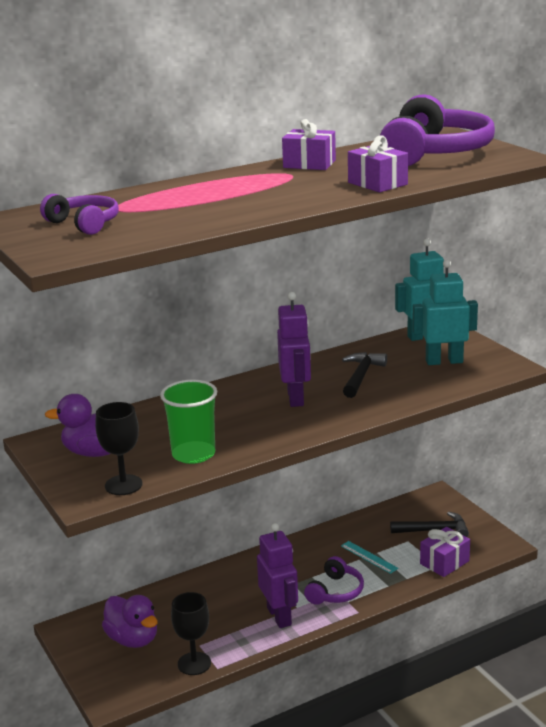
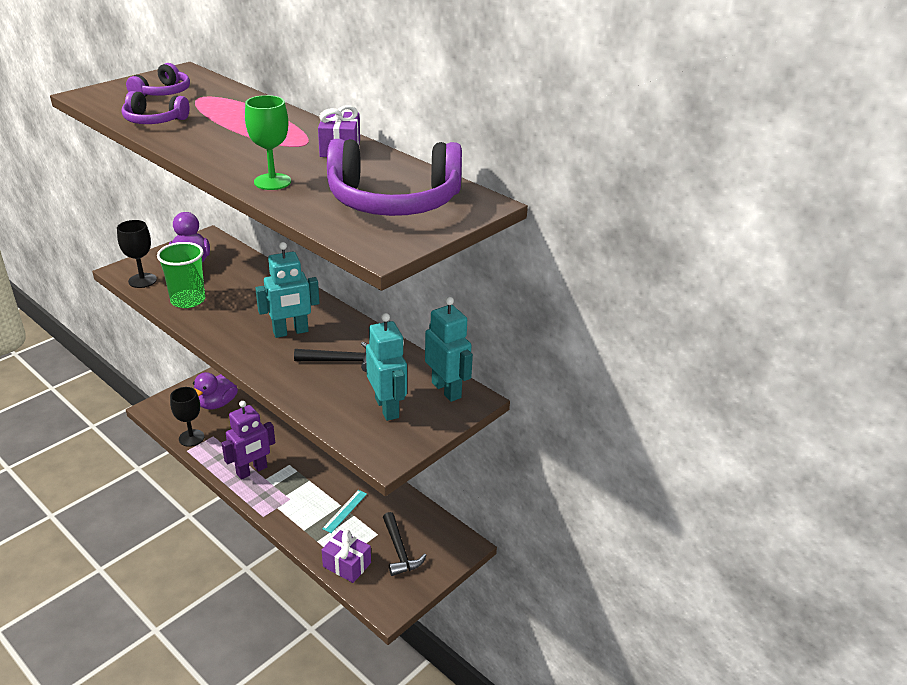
camera: 70 degrees right, 10 degrees up
purple robot [277,292,311,407] -> turquoise robot [255,242,319,338]
purple headphones [304,556,364,605] -> purple headphones moved to [122,91,190,124]
purple gift [348,135,408,192] -> green goblet [245,95,291,190]

